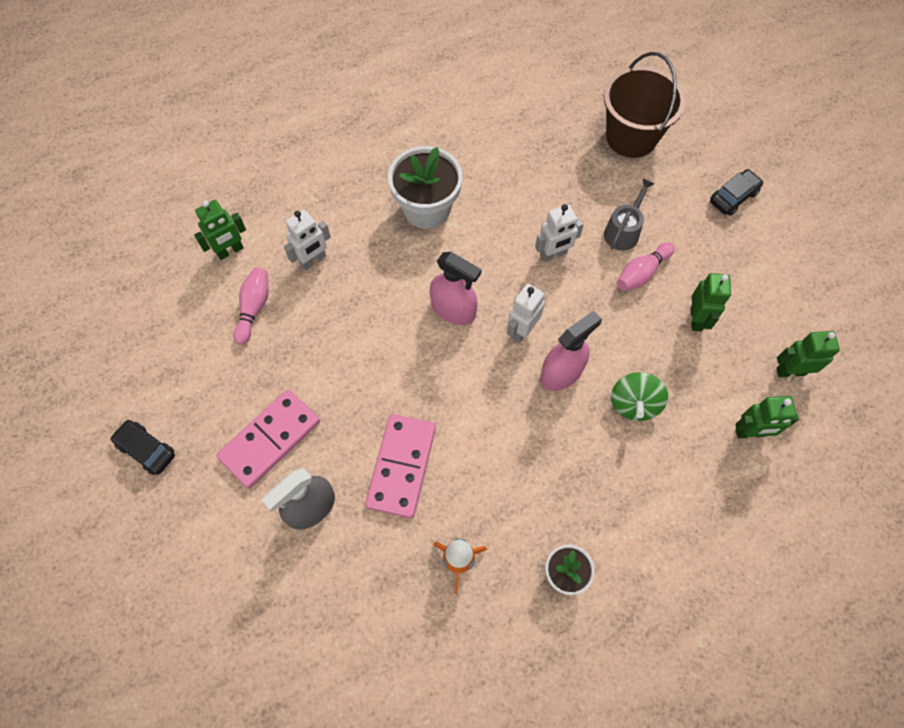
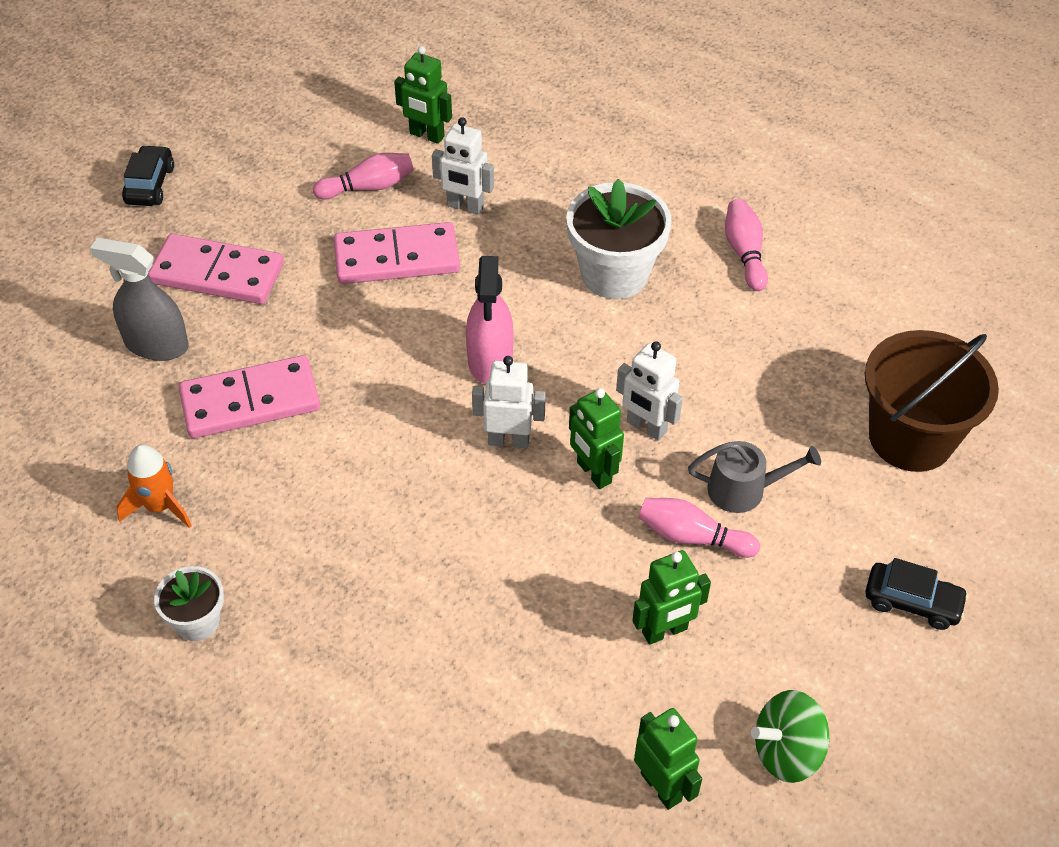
camera: 60 degrees right, 15 degrees down
pink spray bottle [540,311,602,391] -> none
green spinning top [611,372,668,421] -> green spinning top moved to [751,690,830,783]
green robot [735,396,799,438] -> green robot moved to [569,388,624,489]
none -> pink domino [334,222,460,284]
none -> pink bowling pin [725,199,768,291]

